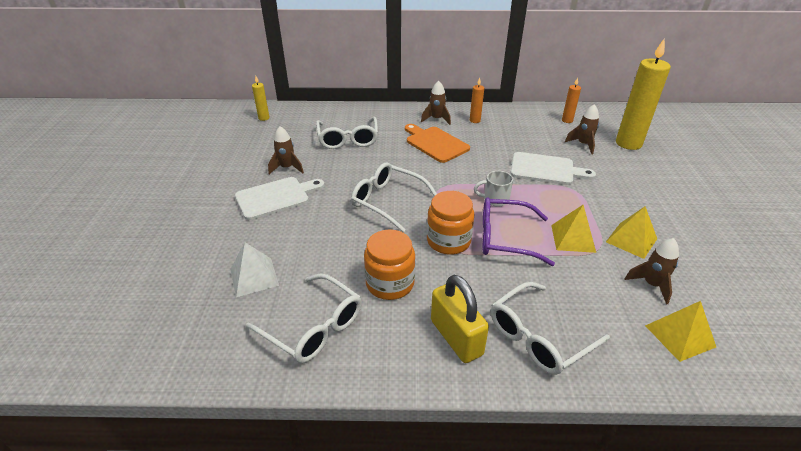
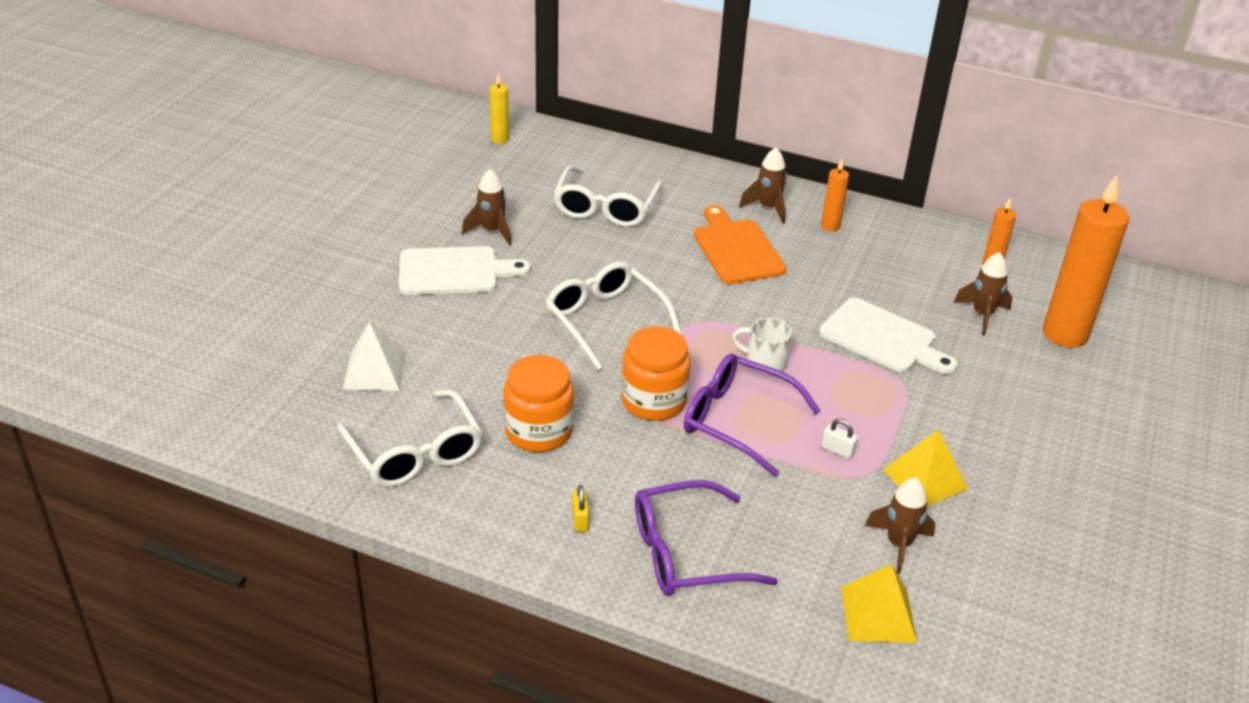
camera: 20 degrees right, 0 degrees up
yellow padlock [431,275,489,363] -> yellow padlock [572,485,589,532], size x0.40
white glasses [491,282,610,375] -> purple glasses [635,480,778,596]
yellow pyramid [551,205,596,253] -> white padlock [821,418,858,459]
yellow candle [616,38,671,150] -> orange candle [1043,175,1129,348]

